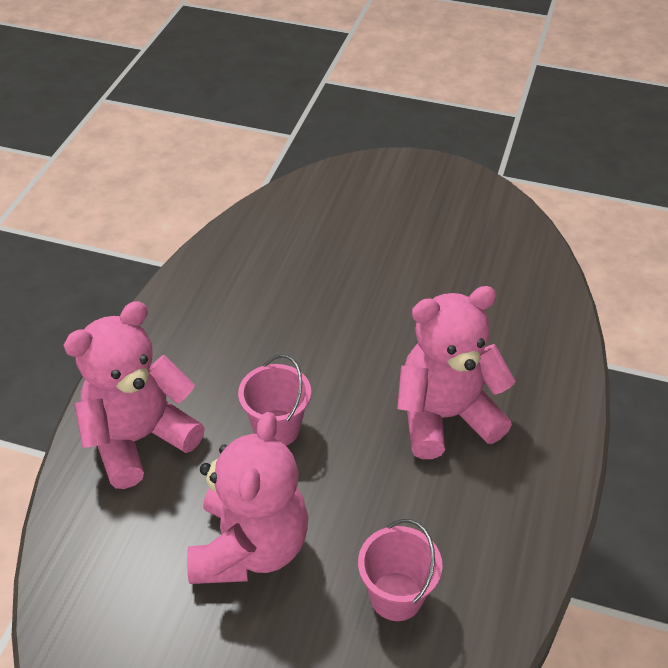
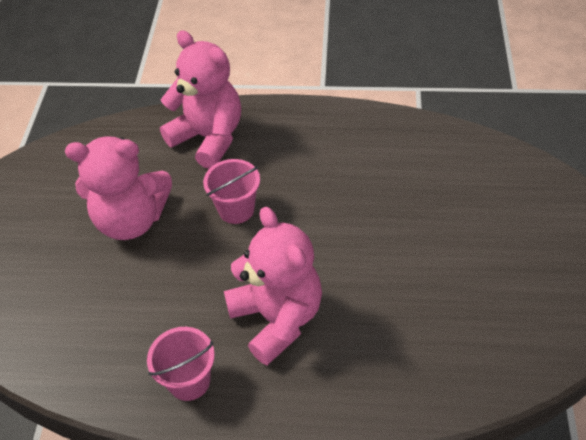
camera: 80 degrees right, 5 degrees up
pink bucket [358,519,443,621] -> pink bucket moved to [147,327,215,401]

